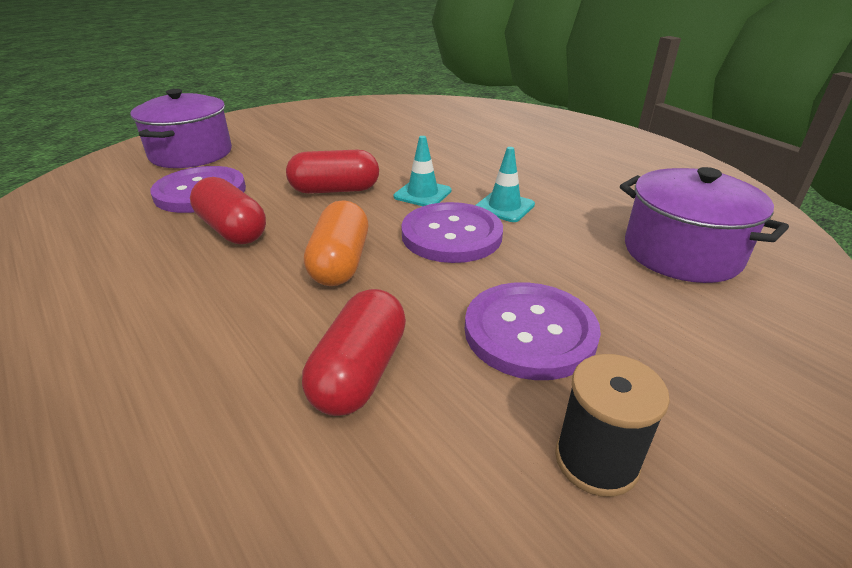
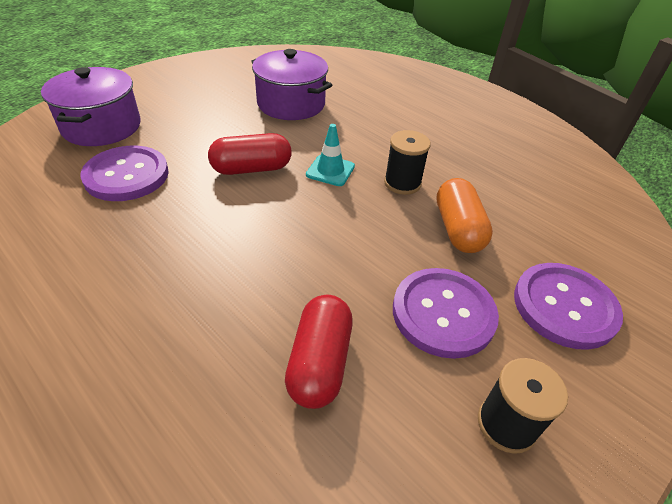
camera: 10 degrees left, 10 degrees up
red capsule [190,177,266,244] -> none
orange capsule [304,200,368,286] -> orange capsule moved to [436,178,493,253]
purple button [401,202,503,263] -> purple button moved to [514,263,623,350]
turquoise traffic cone [475,147,535,222] -> black spool [384,130,431,195]
purple pot [620,167,789,283] -> purple pot moved to [251,49,332,120]

